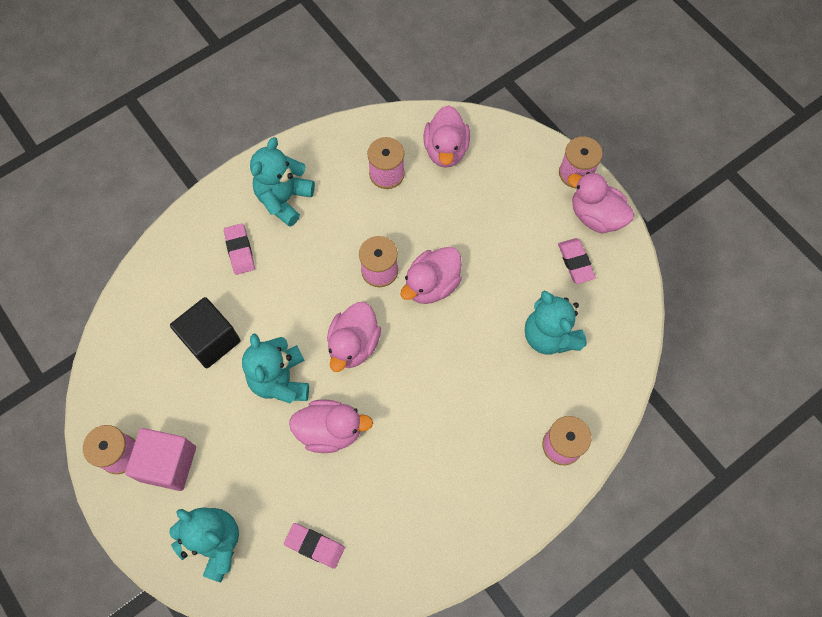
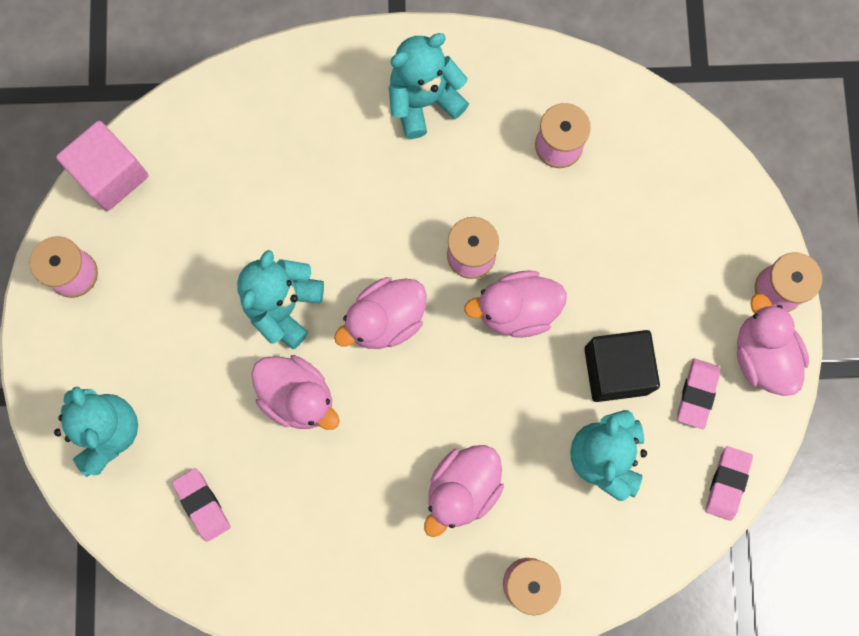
camera: 35 degrees right, 10 degrees up
pink cube [125,428,196,491] -> pink cube moved to [56,121,148,211]
black cube [170,297,241,368] -> black cube moved to [584,330,660,402]
pink eraser [224,223,255,275] -> pink eraser moved to [705,446,753,521]
pink duck [424,105,470,168] -> pink duck moved to [424,445,504,537]

